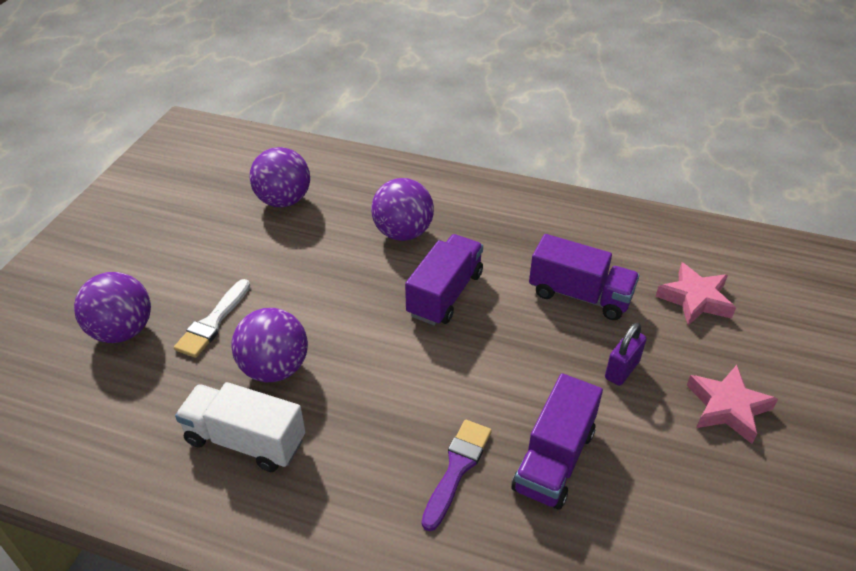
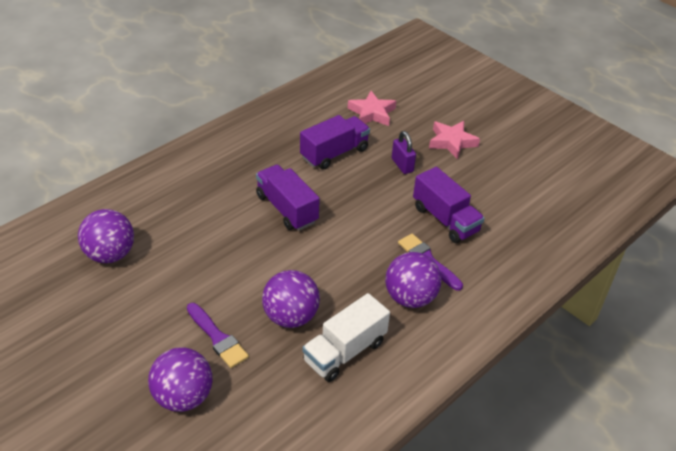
camera: 65 degrees left, 0 degrees up
white brush [174,279,250,358] -> purple brush [187,303,249,368]
purple ball [371,178,434,241] -> purple ball moved to [385,252,441,308]

